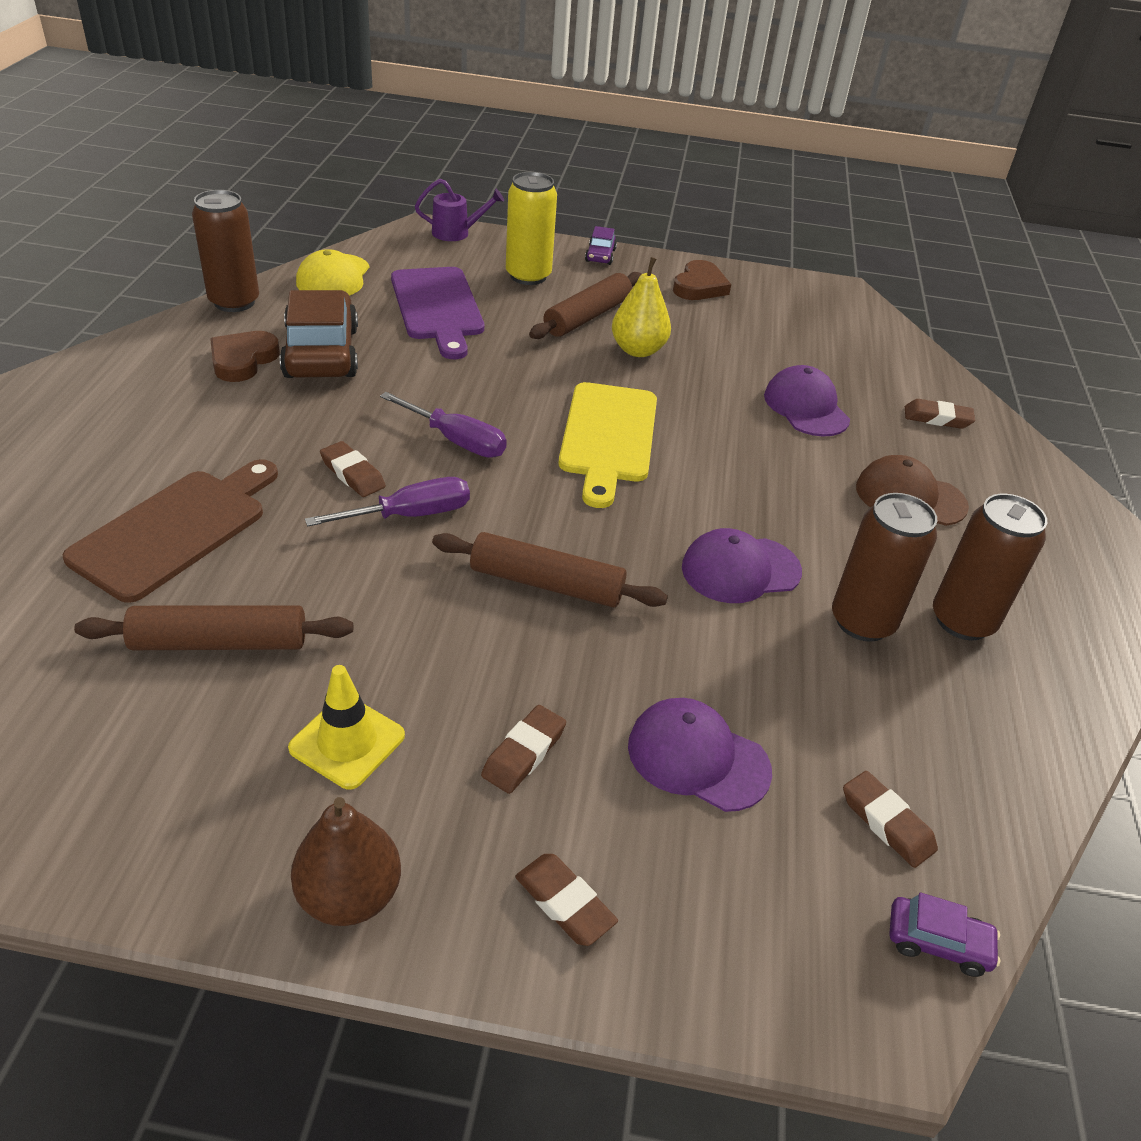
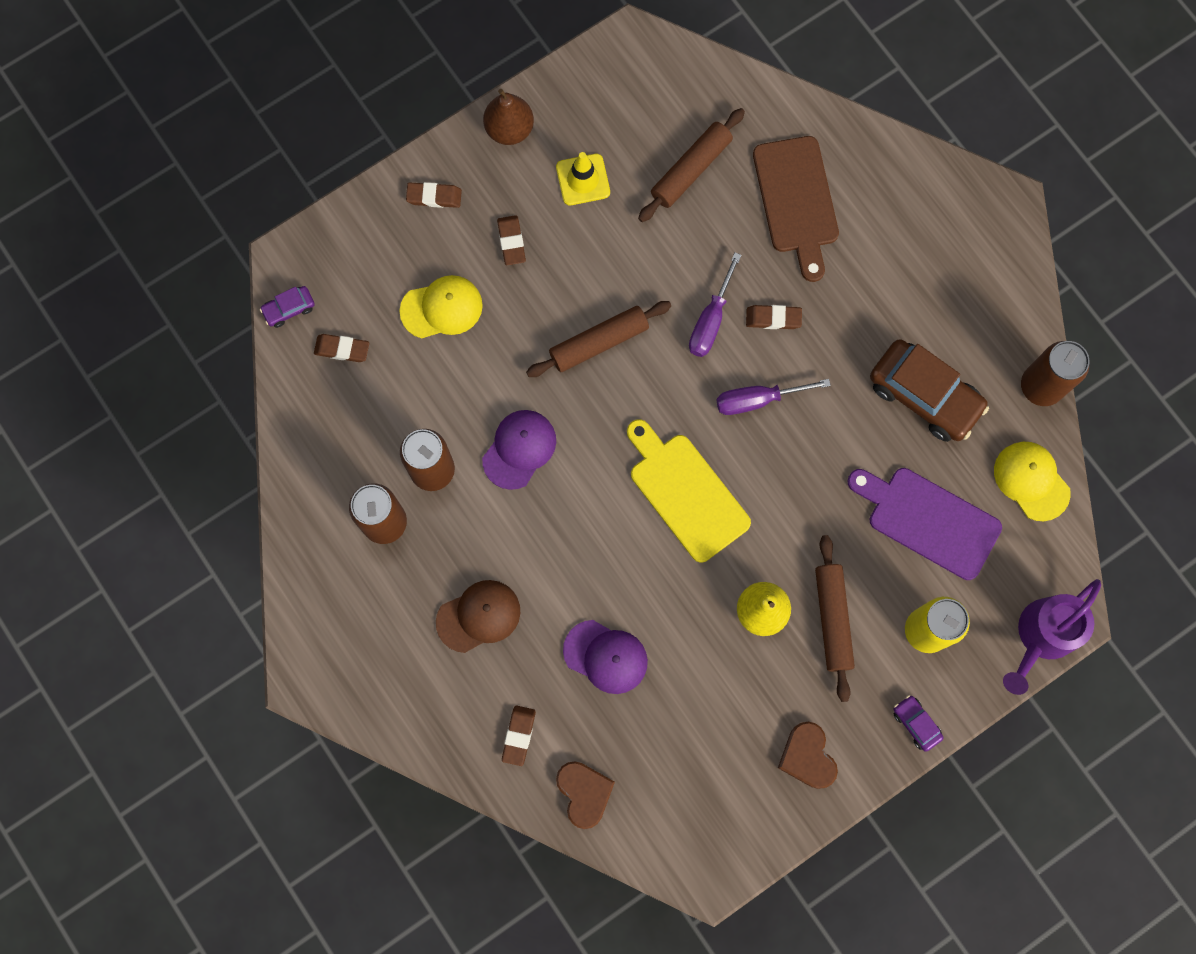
camera: 140 degrees right, 35 degrees up
brown heart [210,331,280,382] -> brown heart moved to [556,761,615,829]
purple watering can [415,179,504,241] -> purple watering can [1003,579,1101,695], size x1.60
purple cap [628,698,772,812] -> yellow cap [399,275,483,338]
brown eraser [905,399,975,429] -> brown eraser turned 45 degrees counterclockwise [502,706,536,766]

